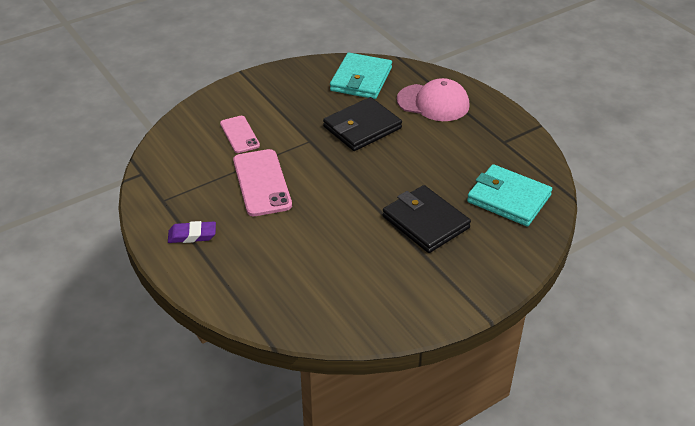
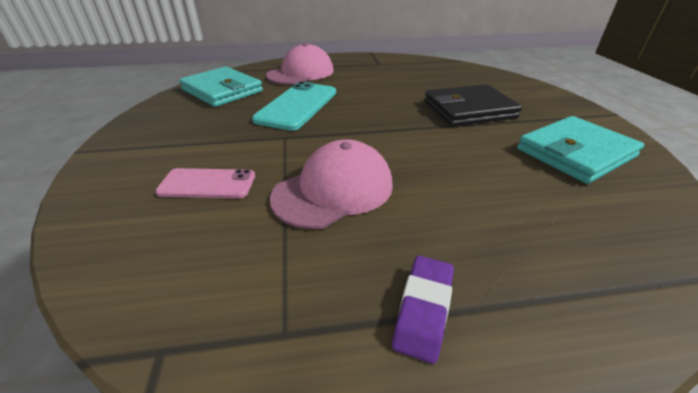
camera: 65 degrees left, 5 degrees down
pink phone [233,149,292,216] -> pink cap [270,139,393,229]
black wallet [323,97,402,151] -> turquoise phone [252,81,336,131]
turquoise wallet [467,164,552,226] -> turquoise wallet moved to [517,116,644,184]

